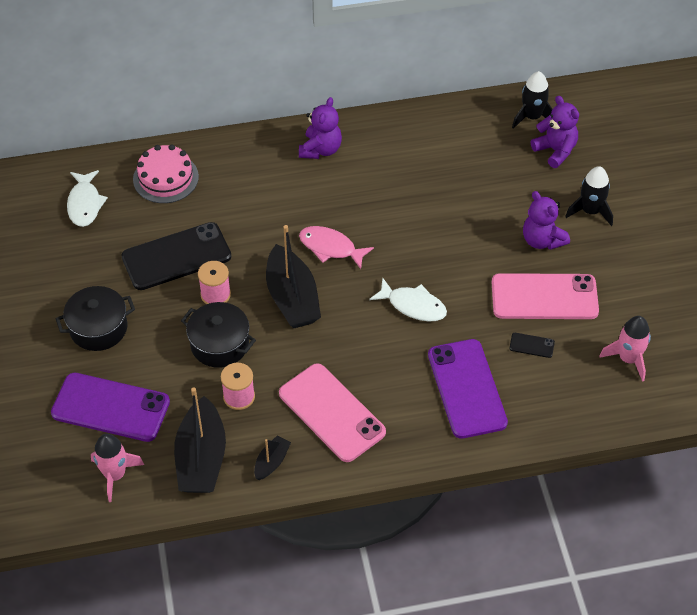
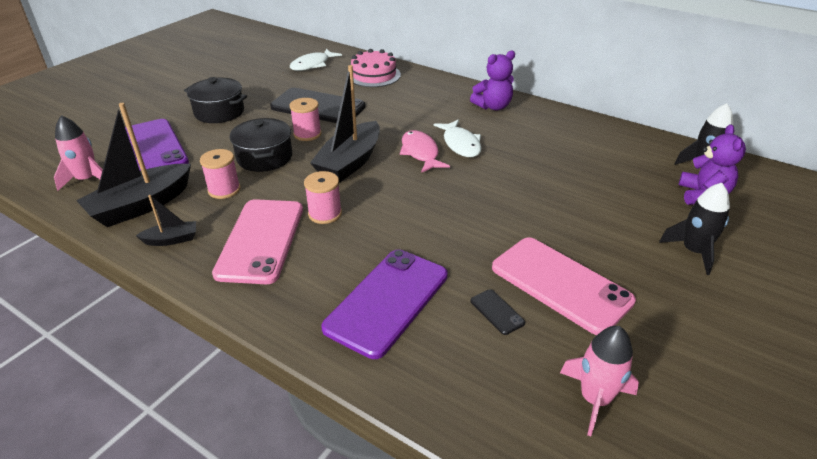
camera: 45 degrees right, 15 degrees down
white fish [369,278,447,321] -> white fish moved to [433,119,481,157]
purple teddy bear [523,191,570,250] -> none
none -> pink spool [304,171,342,224]

